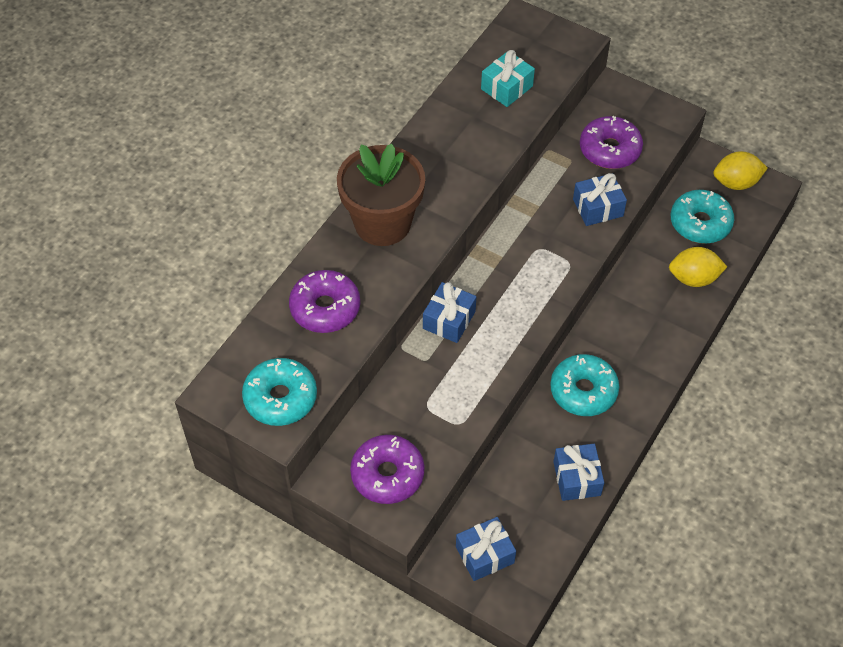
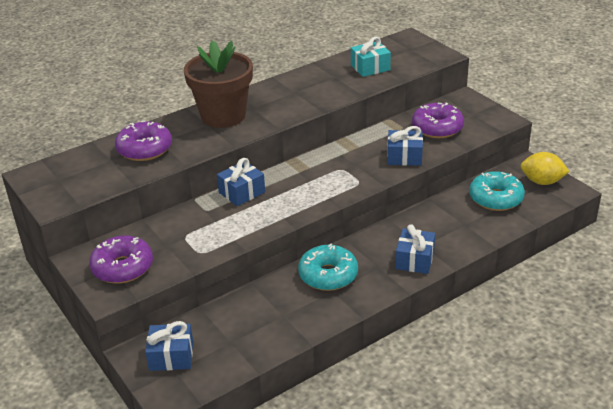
camera: 25 degrees right, 20 degrees down
turquoise donut [242,358,317,426] -> none
blue gift [553,444,604,501] -> blue gift moved to [395,224,435,274]
yellow lemon [669,247,727,287] -> none

